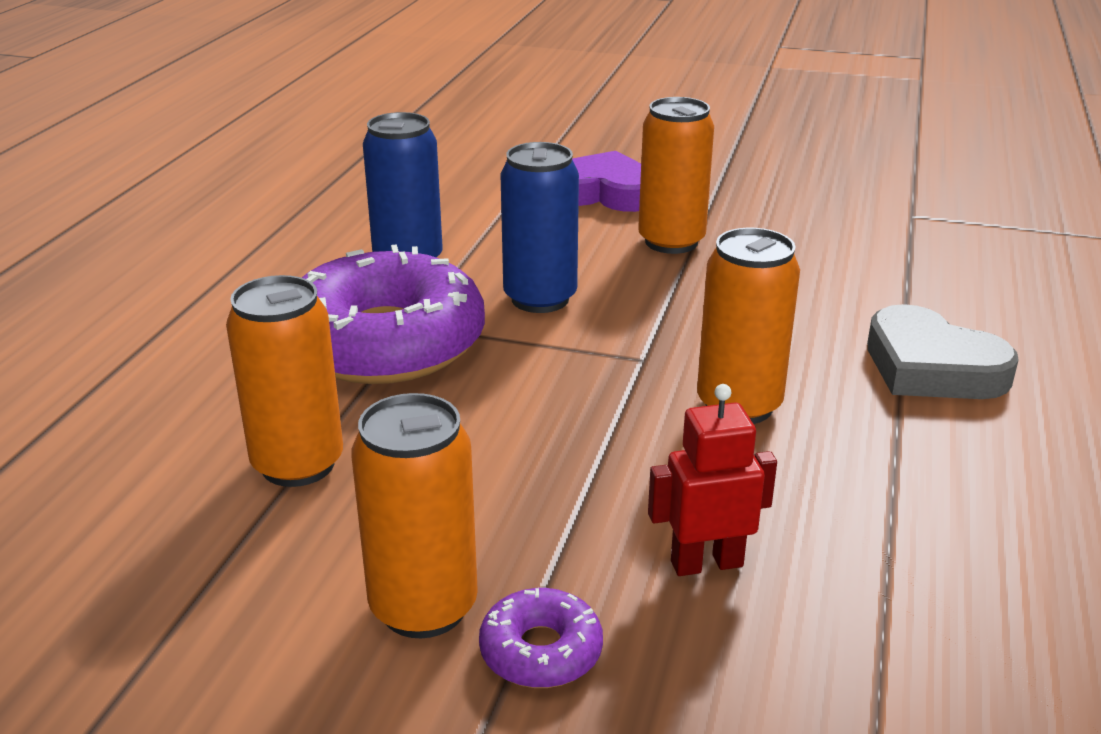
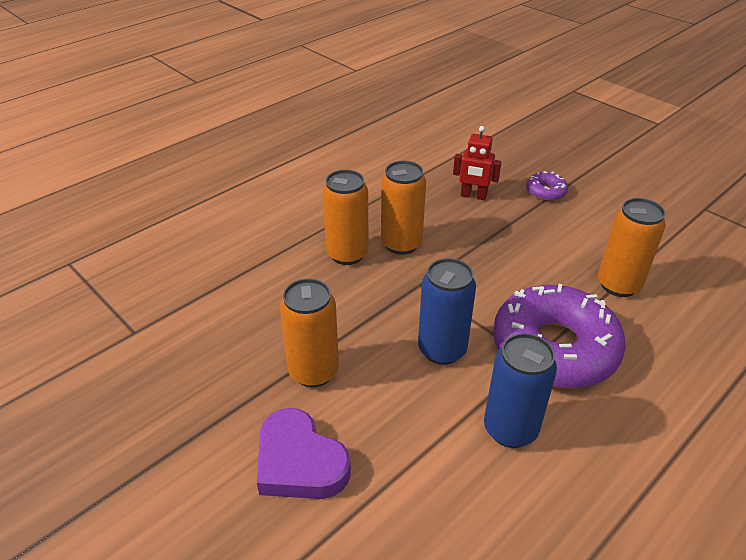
camera: 150 degrees left, 10 degrees up
orange can [351,393,478,638] -> orange can moved to [323,170,369,265]
grey heart [867,304,1019,399] -> none

